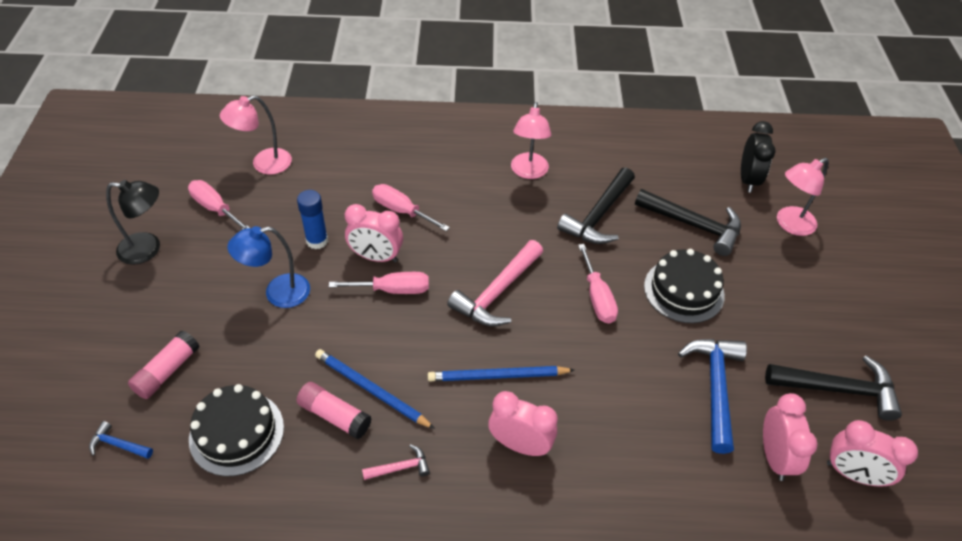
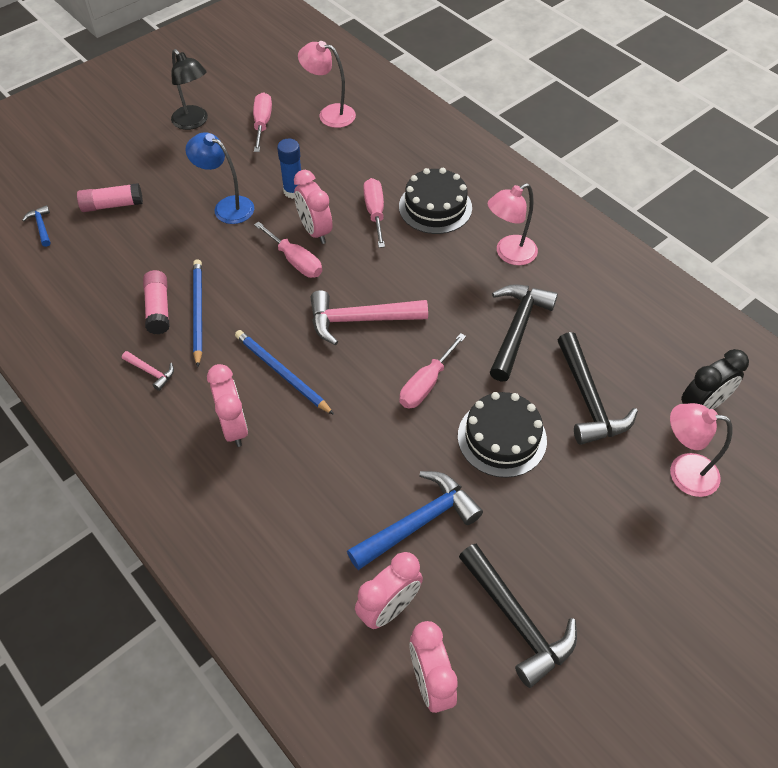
camera: 50 degrees right, 5 degrees up
black cake [189,384,284,476] -> black cake moved to [399,168,472,234]
black hammer [557,167,635,244] -> black hammer turned 120 degrees clockwise [490,284,558,382]

